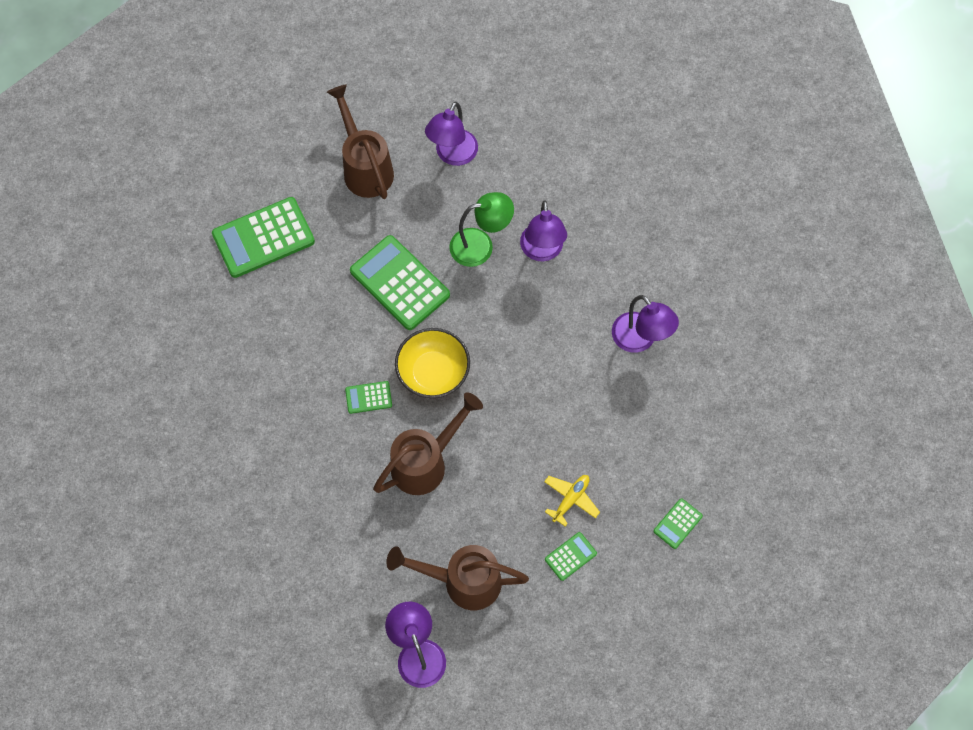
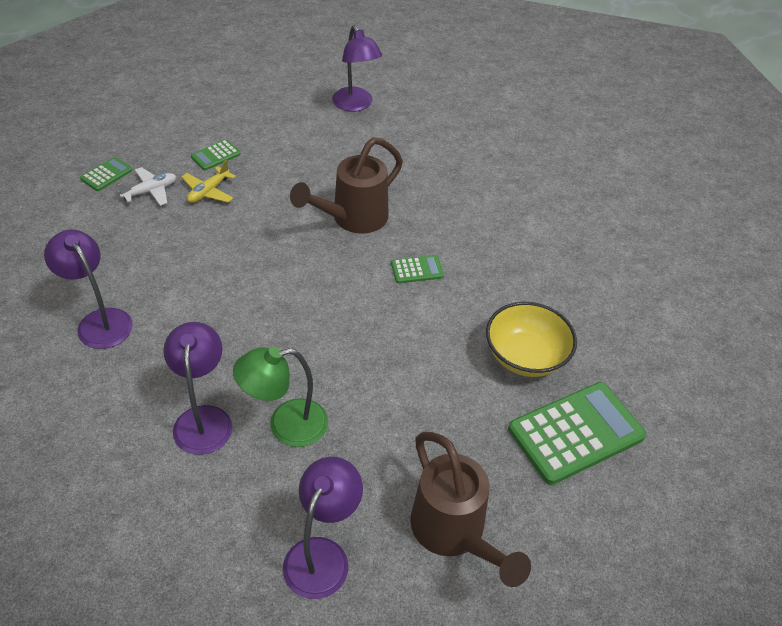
camera: 175 degrees right, 20 degrees down
green calculator [350,235,450,330] -> none
brown watering can [386,545,529,610] -> none
yellow bowl [395,328,470,398] -> yellow bowl moved to [486,302,577,377]
none -> white plane [117,167,176,206]

